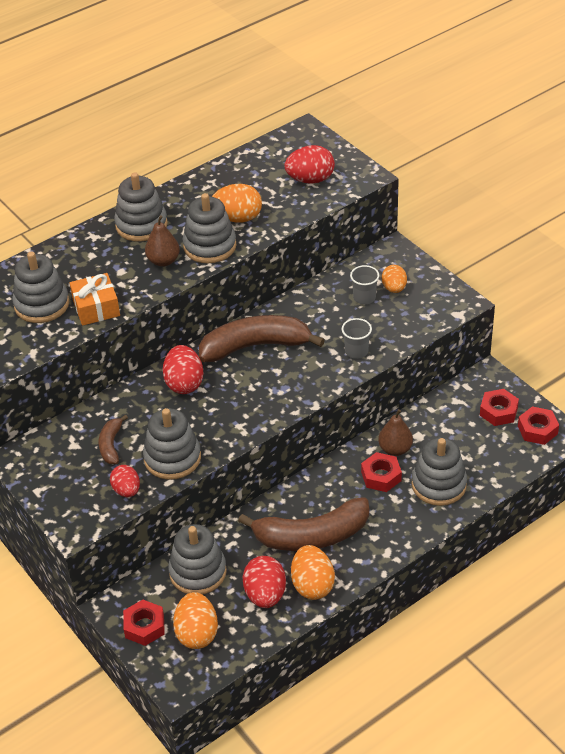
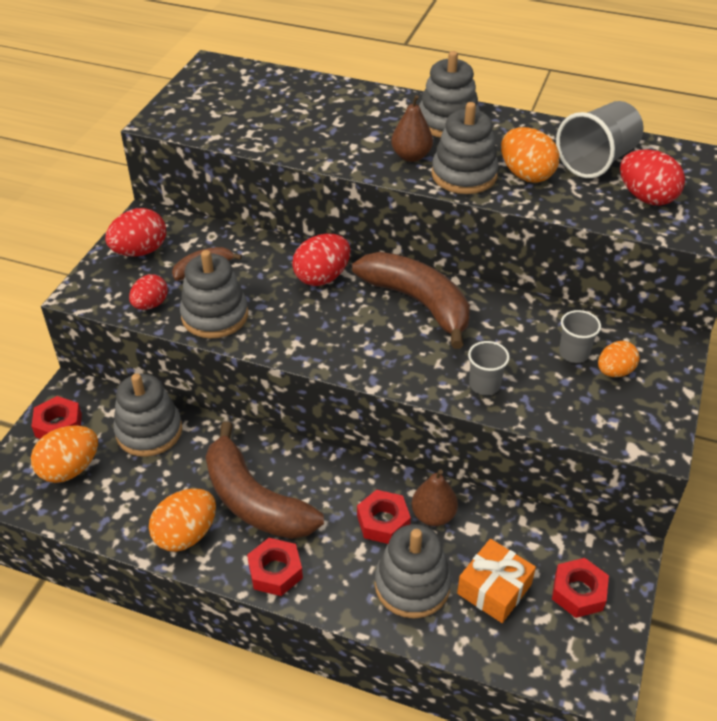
camera: 55 degrees right, 0 degrees up
grey stacking toy [12,251,69,323] -> none
orange gift [70,273,120,326] -> orange gift moved to [457,539,536,623]
red egg [243,556,286,608] -> red egg moved to [105,208,166,257]
red nut [518,406,559,445] -> red nut moved to [247,538,303,596]
none -> grey cup [556,101,644,178]

